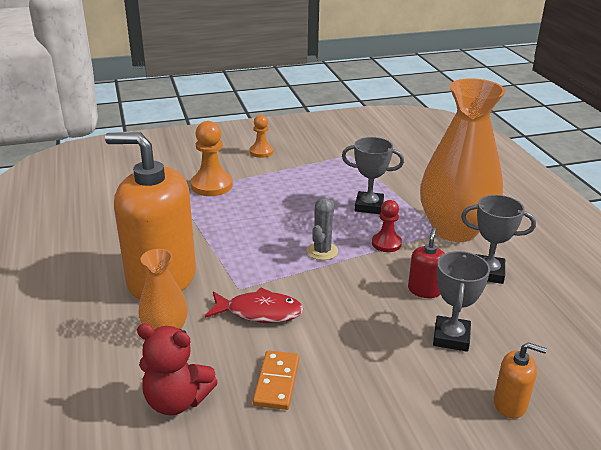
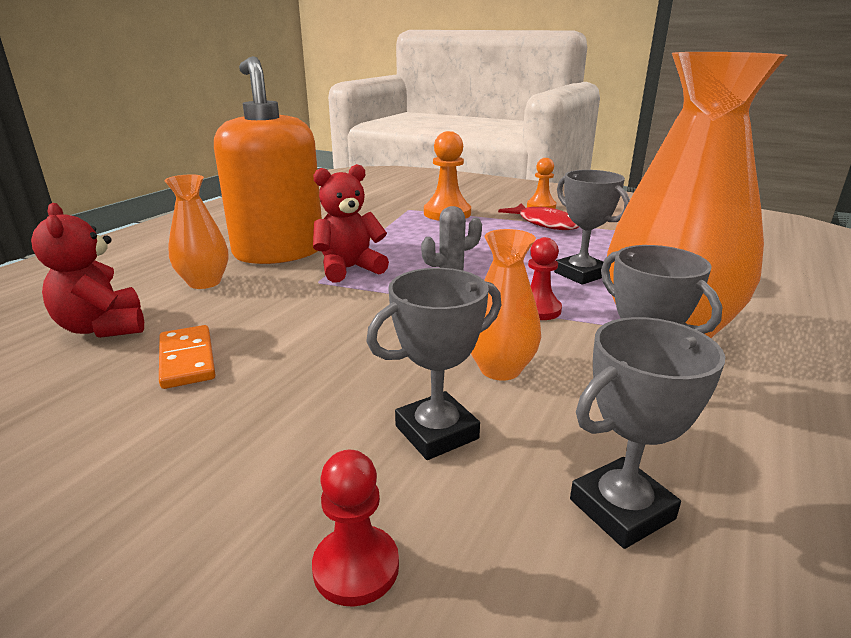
camera: 45 degrees right, 5 degrees down
red fish [205,287,304,323] -> red fish moved to [498,203,579,230]
orange domino [253,350,299,410] -> orange domino turned 75 degrees counterclockwise [159,325,216,389]
red soap dispenser [408,228,445,298] -> orange vase [471,229,541,381]
orange soap dispenser [494,342,547,418] -> red pawn [312,450,399,607]
none -> red teddy bear [313,164,389,283]
none -> grey trophy [570,317,725,549]

